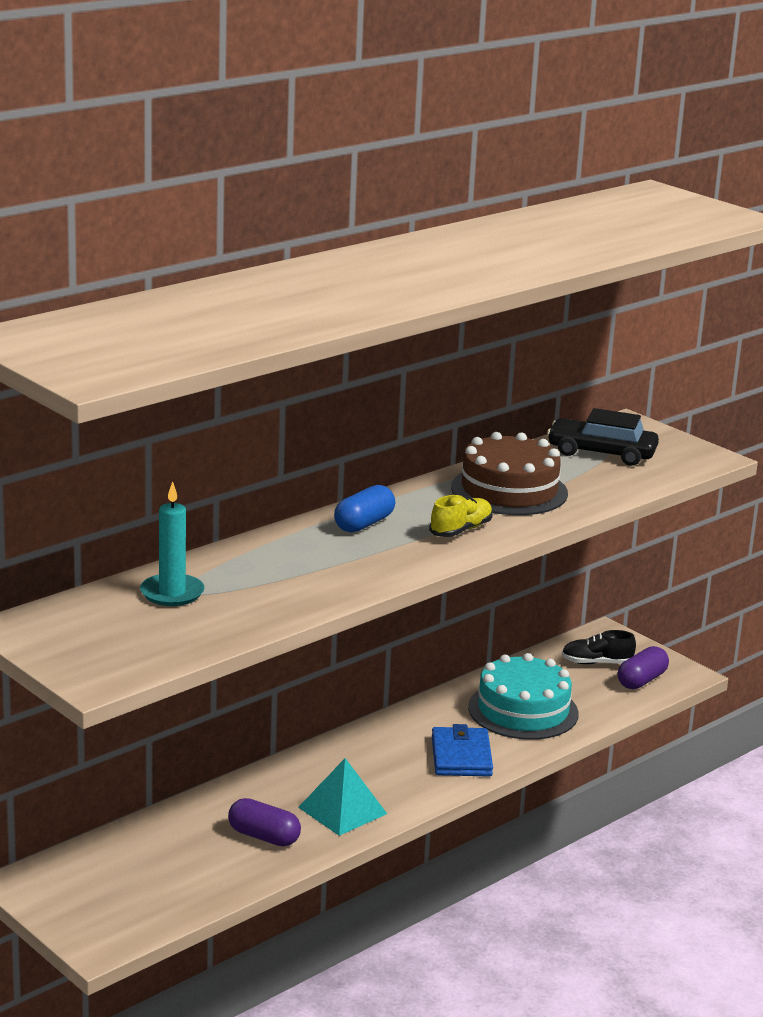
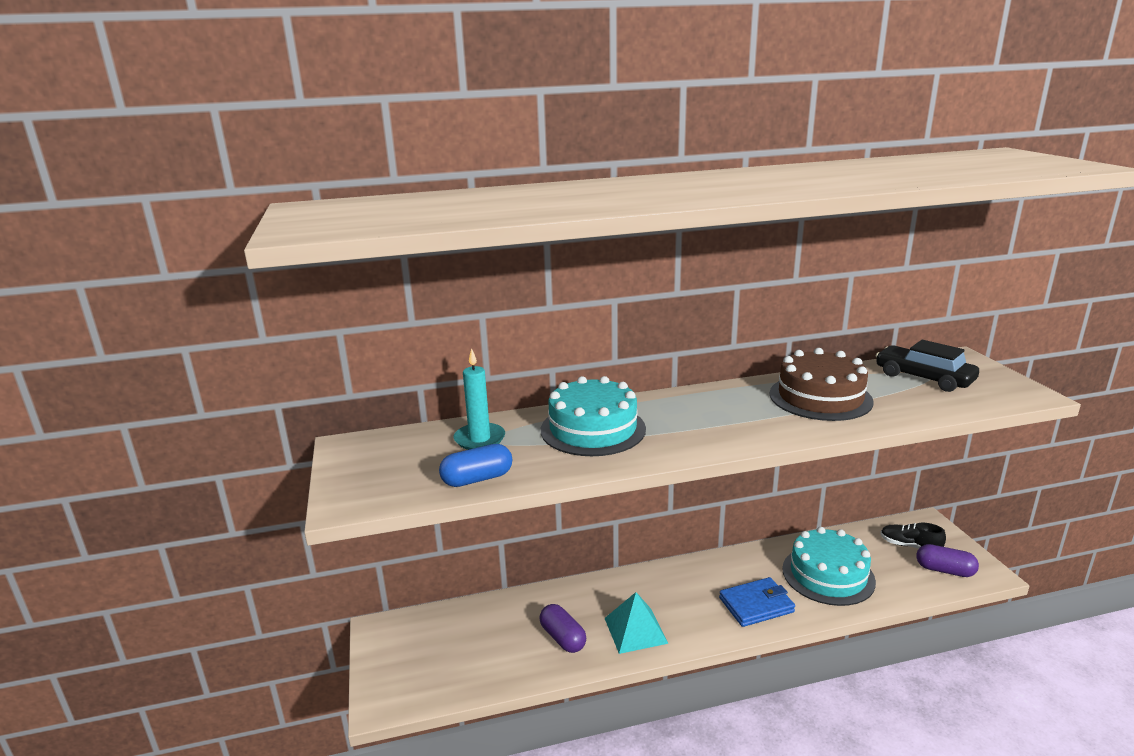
camera: 30 degrees right, 0 degrees up
blue capsule [334,485,395,532] -> blue capsule moved to [439,444,512,487]
yellow shoe [429,495,493,537] -> none
blue wallet [432,724,493,777] -> blue wallet turned 45 degrees clockwise [719,577,795,627]
purple capsule [618,646,669,689] -> purple capsule turned 45 degrees clockwise [916,544,979,577]
none -> turquoise cake [541,376,646,456]

